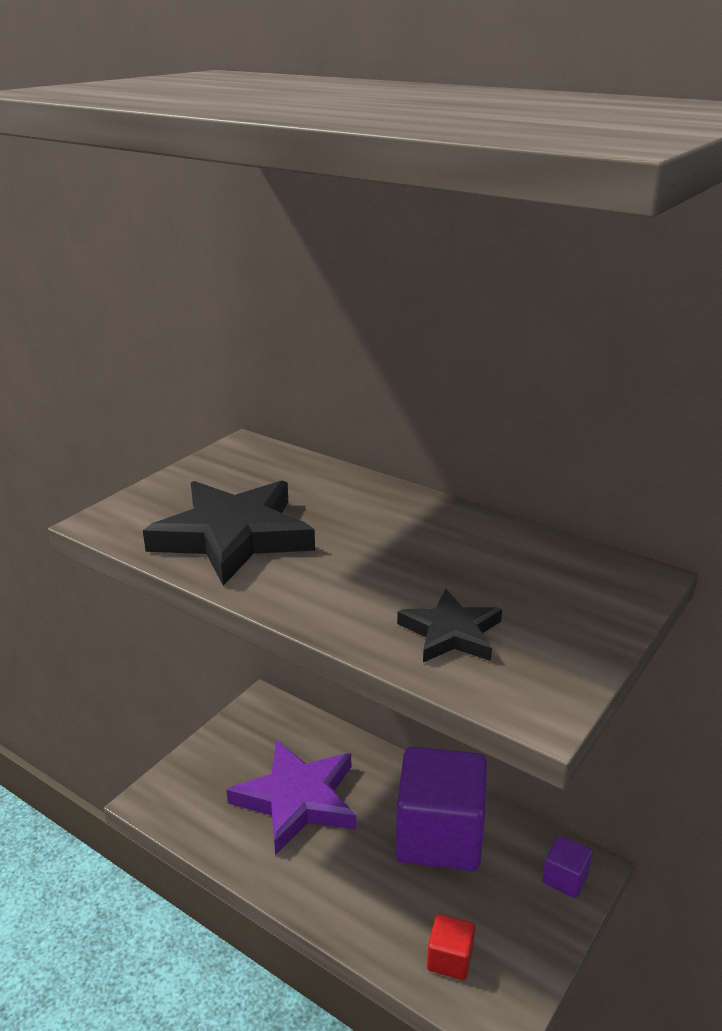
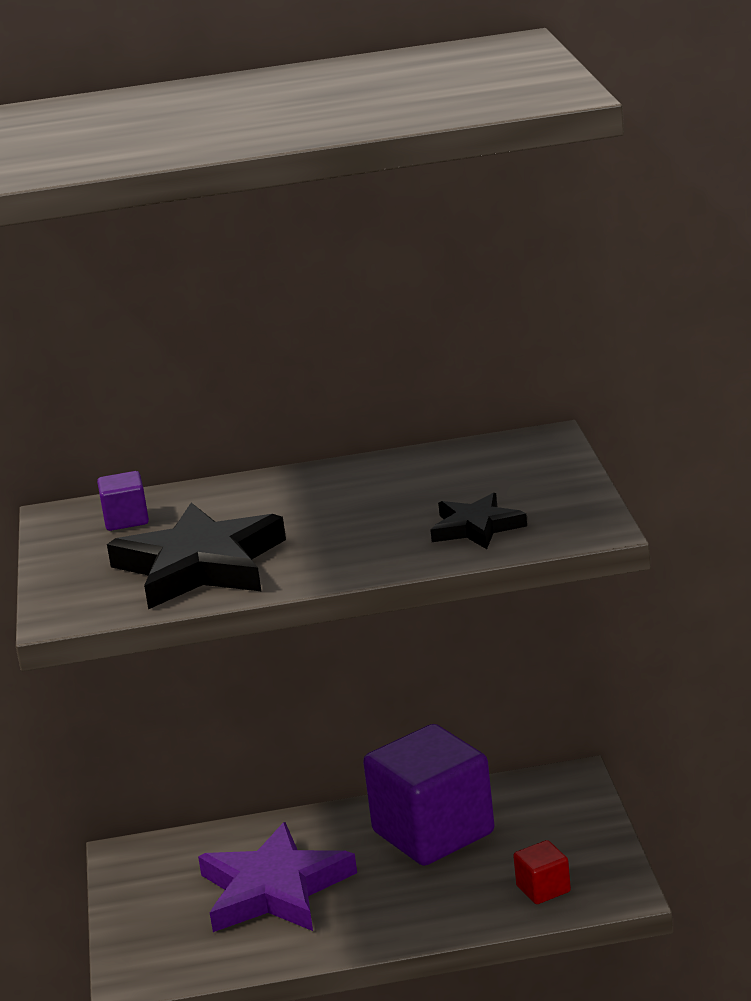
camera: 40 degrees left, 5 degrees down
purple cube [542,836,593,898] -> purple cube moved to [97,471,149,531]

